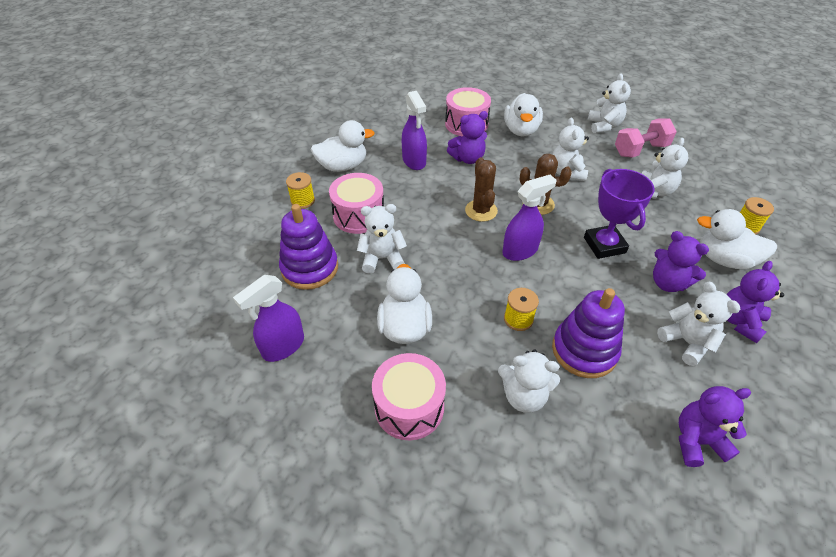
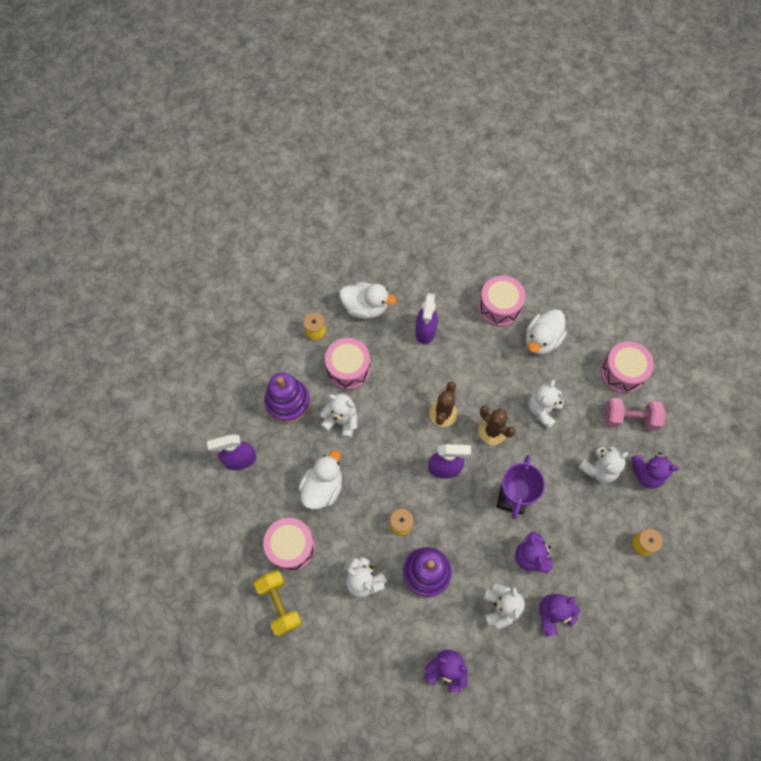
camera: 30 degrees right, 20 degrees up
purple teddy bear [447,111,488,164] -> purple teddy bear moved to [631,452,678,489]
white teddy bear [588,73,631,133] -> pink drum [600,341,654,393]
white duck [697,209,777,269] -> none
none -> yellow dumbbell [254,570,302,636]

